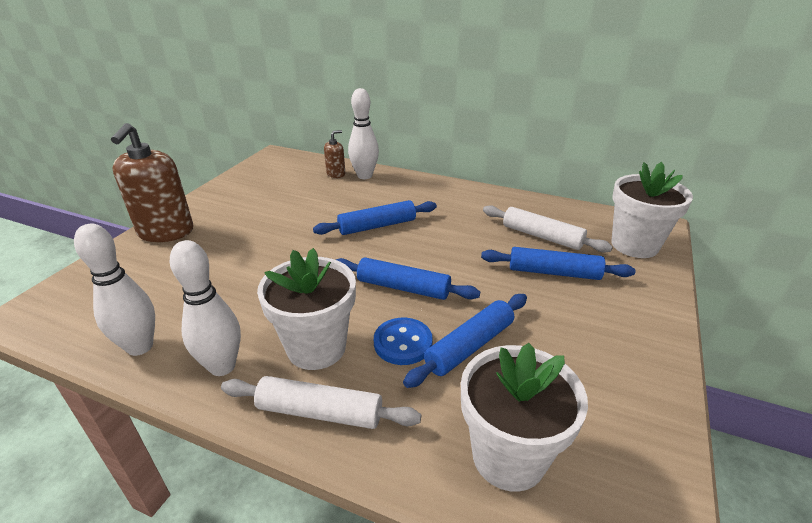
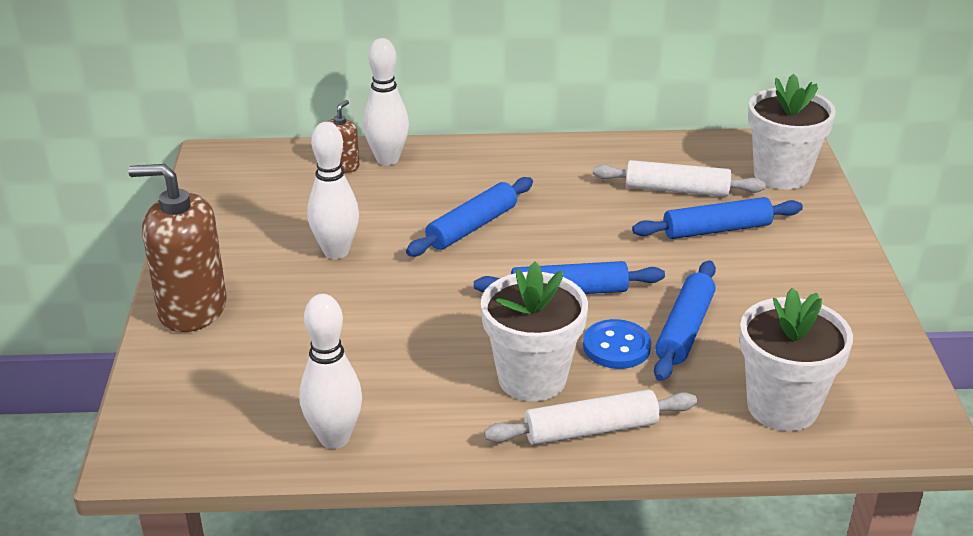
camera: 25 degrees left, 0 degrees up
brown soap dispenser [111,123,193,242] -> brown soap dispenser turned 120 degrees clockwise [128,164,227,332]
white bowling pin [170,240,241,376] -> white bowling pin moved to [307,122,359,259]

